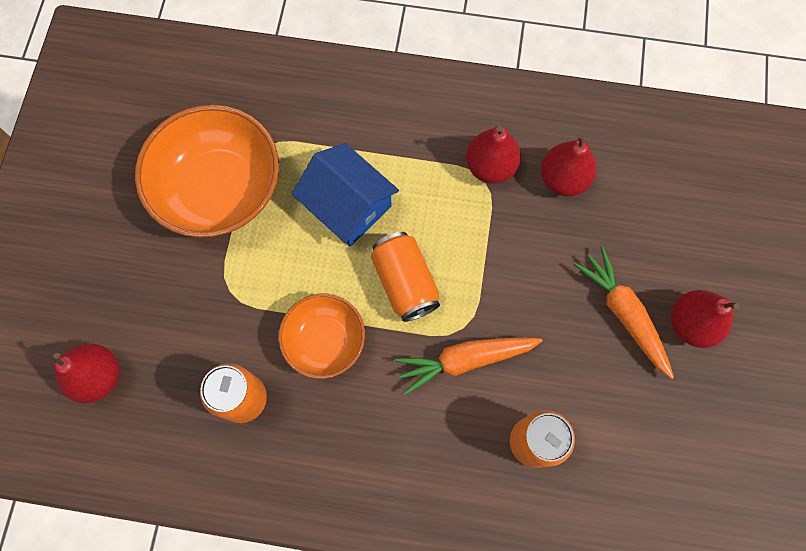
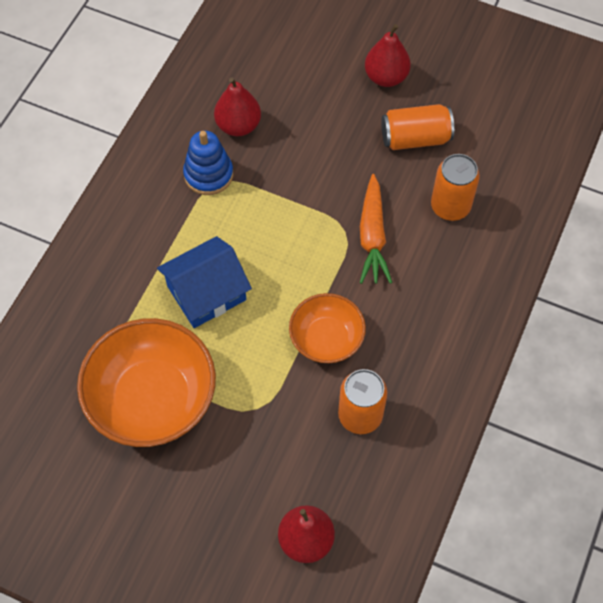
camera: 75 degrees left, 10 degrees down
orange can [371,232,440,322] -> orange can moved to [381,104,454,150]
red pear [466,125,521,184] -> blue stacking toy [183,131,233,195]
orange carrot [574,247,674,379] -> none

